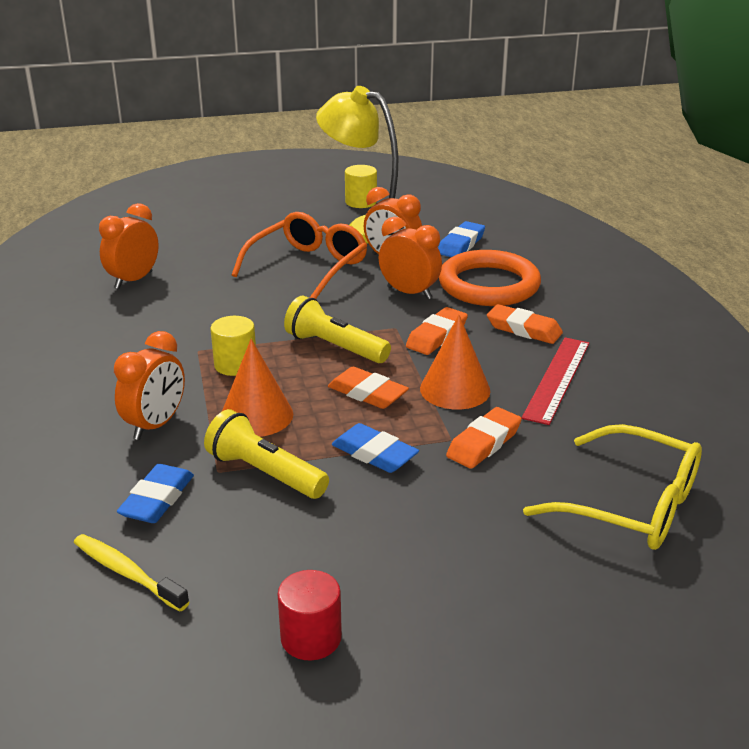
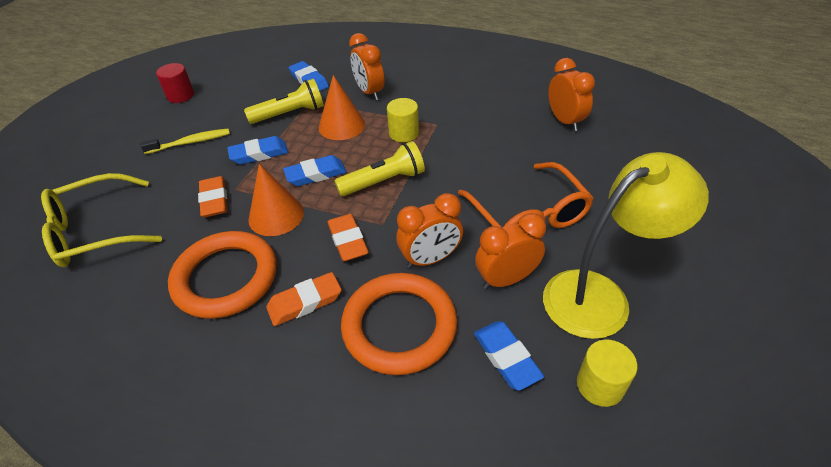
camera: 125 degrees right, 15 degrees up
yellow toothbrush [73,534,189,611] -> yellow toothbrush moved to [140,128,230,154]
orange eraser [328,367,409,409] -> blue eraser [283,155,347,186]
yellow cylinder [345,165,377,208] -> yellow cylinder moved to [577,340,637,407]
red ruler [522,337,589,425] -> orange ring [168,231,277,319]

